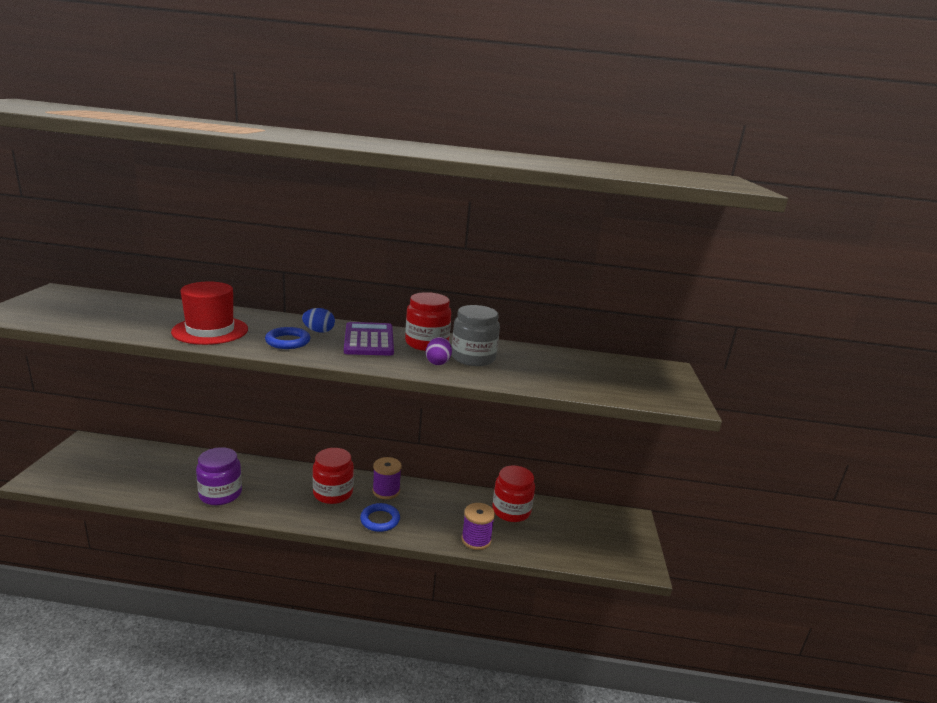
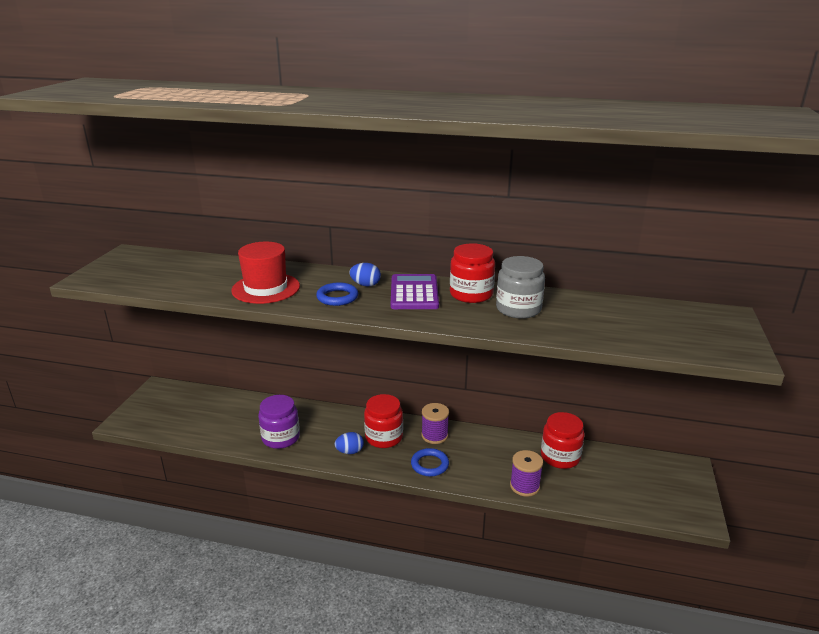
camera: 10 degrees right, 5 degrees up
purple egg [426,337,452,365] -> none
none -> blue egg [335,432,364,454]

